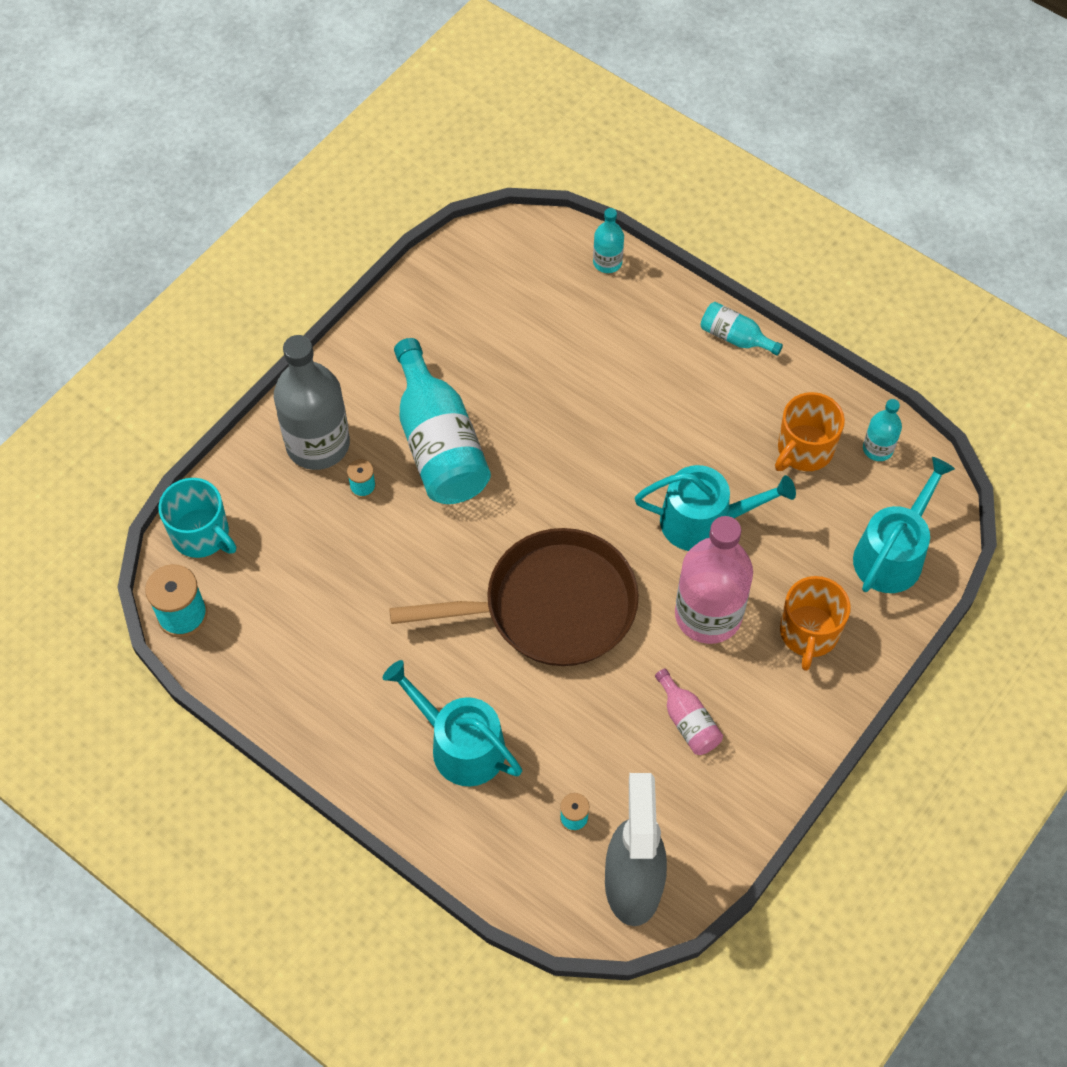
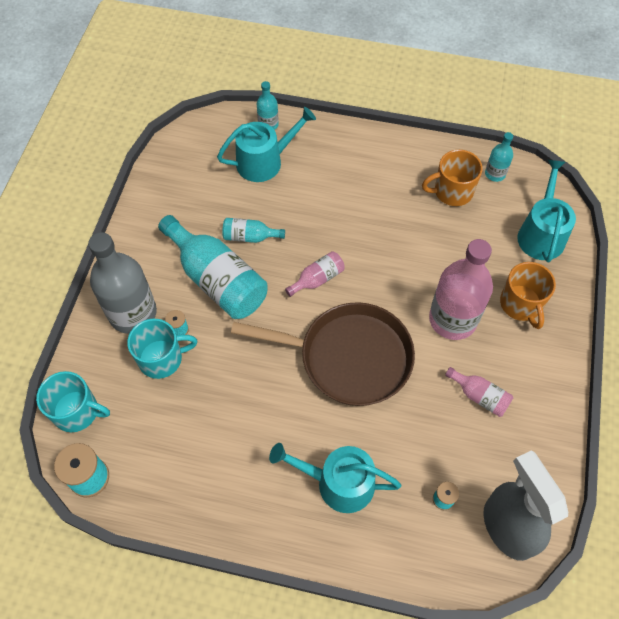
camera: 25 degrees left, 0 degrees up
brown pan [389,528,639,666] -> brown pan turned 45 degrees clockwise [231,302,415,406]
turquoise watering can [635,465,796,551] -> turquoise watering can moved to [217,107,316,182]
turquoise bottle [701,302,783,356] -> turquoise bottle moved to [222,218,285,243]
orange mug [775,392,845,471] -> orange mug turned 60 degrees clockwise [422,150,483,206]
none -> turquoise mug [127,319,197,379]
none -> pink bottle [285,251,345,297]

